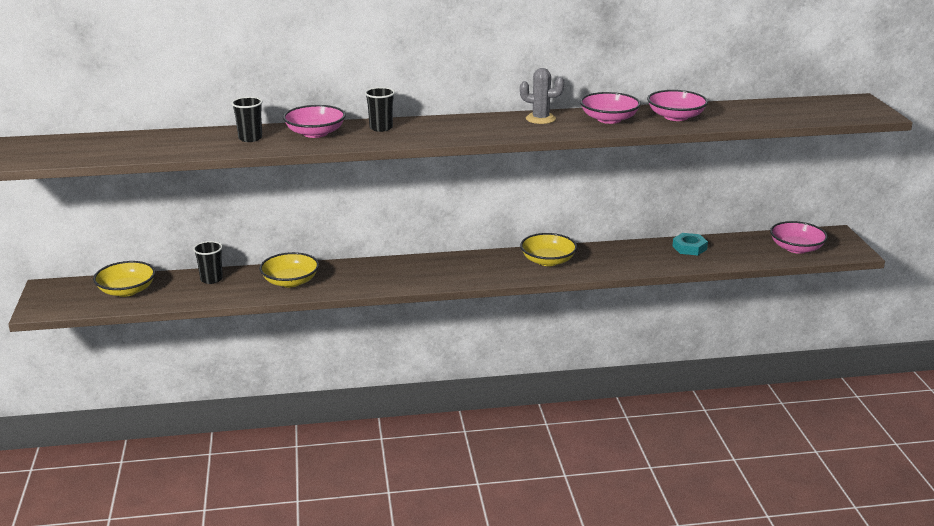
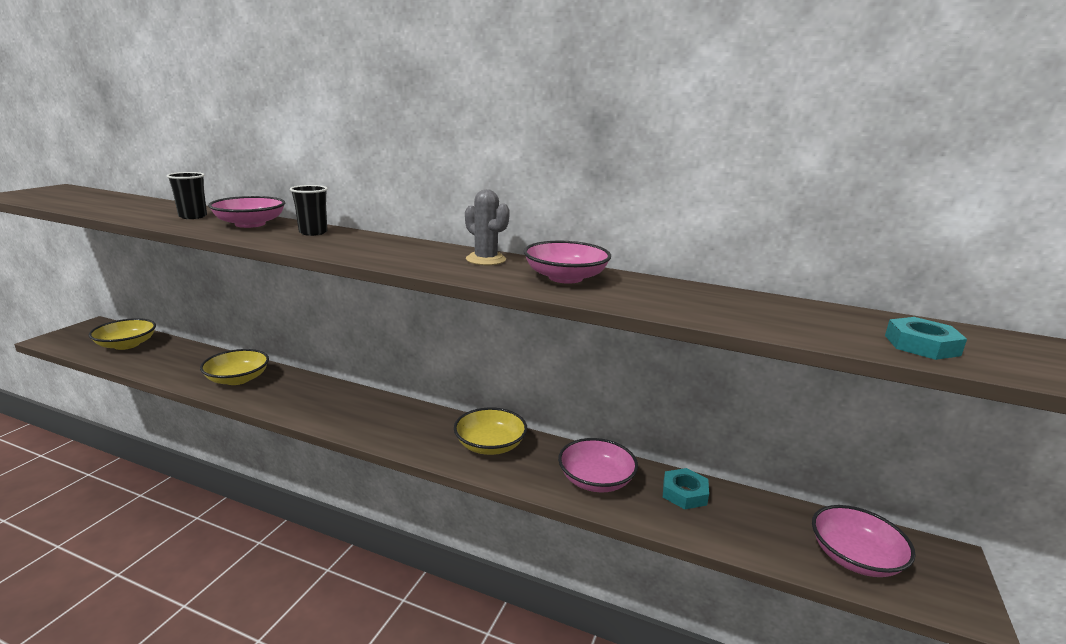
camera: 30 degrees right, 5 degrees down
black cup [193,241,223,284] -> none
pink bowl [647,90,708,121] -> pink bowl moved to [558,438,638,492]
none -> turquoise nut [885,317,967,360]

